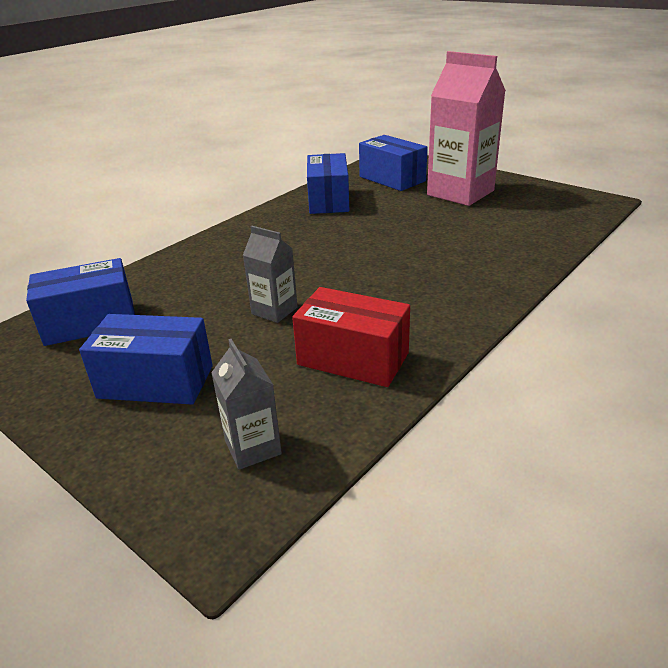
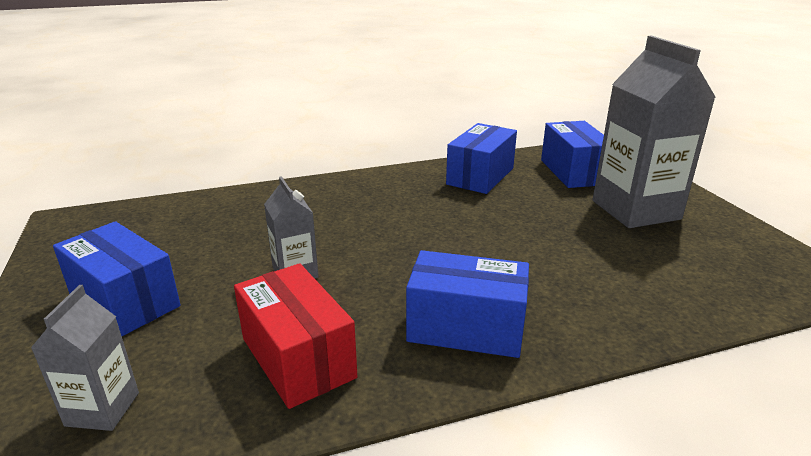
camera: 30 degrees right, 5 degrees down
blue box [26,258,135,346] -> blue box moved to [406,250,529,358]
pink carton [427,51,506,206] -> grey carton [593,36,716,228]

